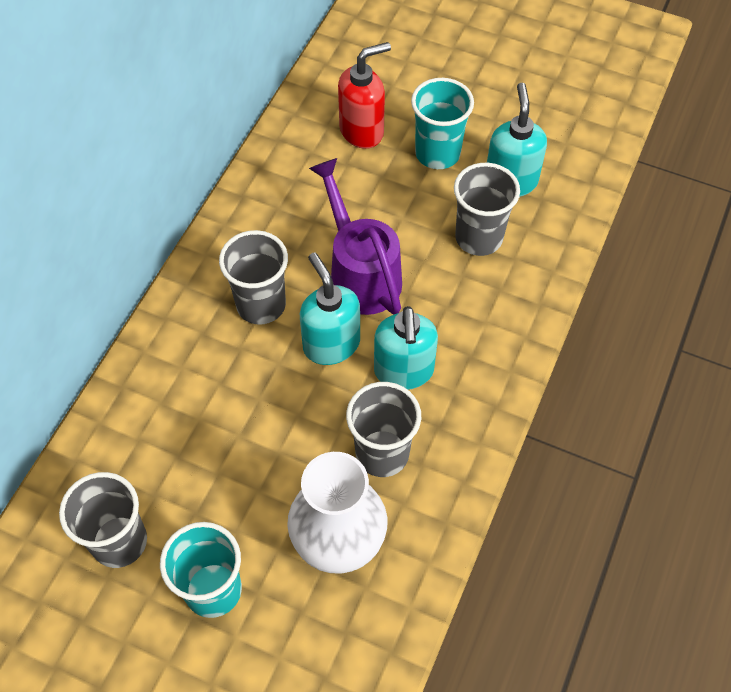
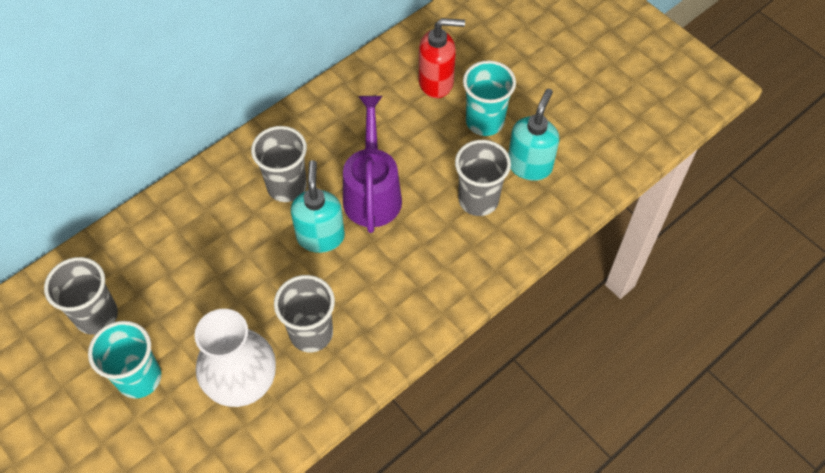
camera: 25 degrees right, 0 degrees up
turquoise soap dispenser [374,306,438,390] -> none

